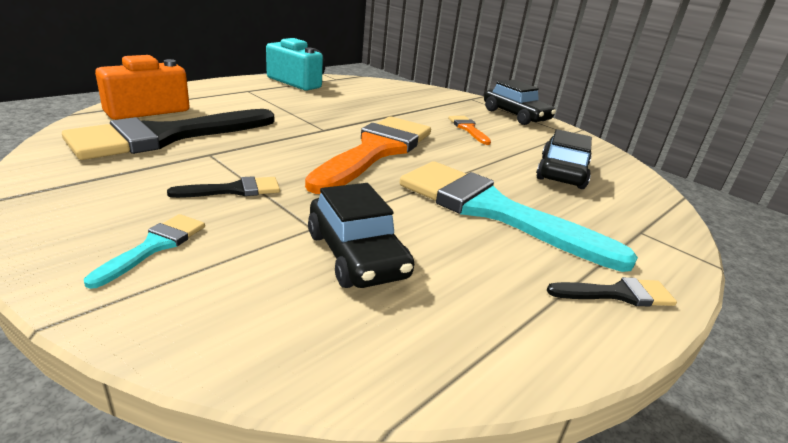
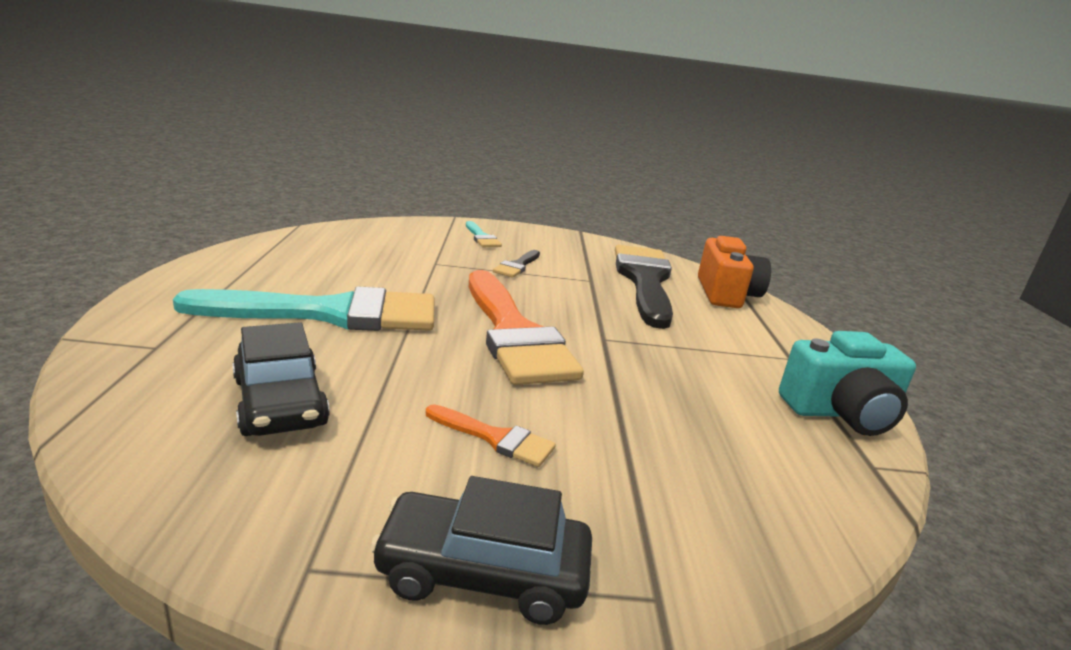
camera: 135 degrees right, 5 degrees down
black car [308,183,414,288] -> none
black brush [547,277,677,306] -> none

